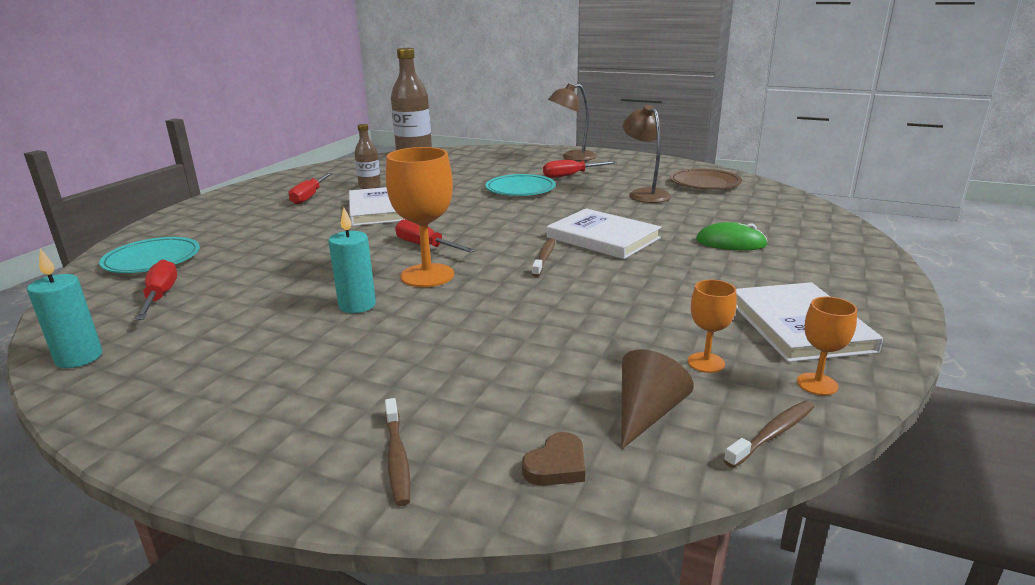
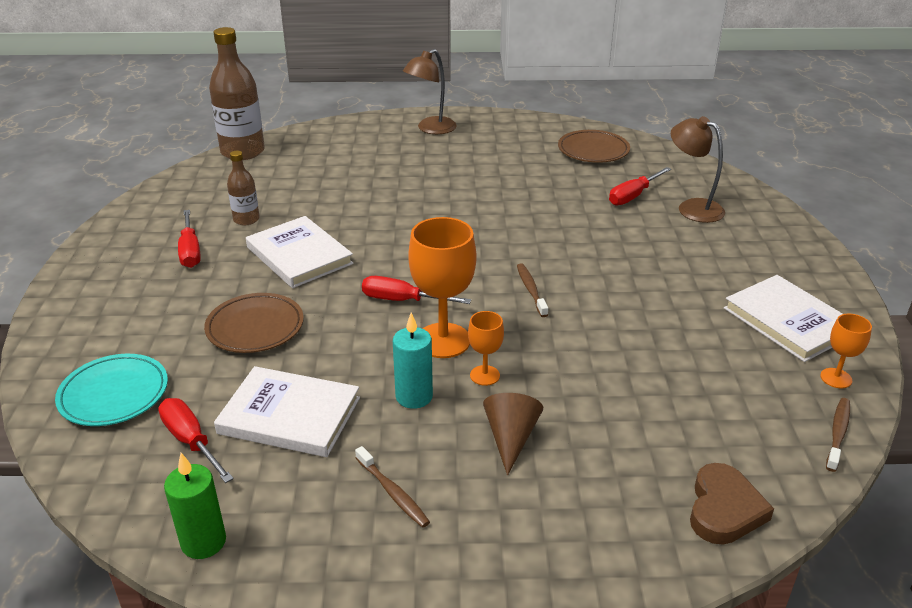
camera: 25 degrees left, 10 degrees up
turquoise candle [27,249,102,368] -> green candle [164,453,226,559]
brown toothbrush [385,398,411,506] -> brown toothbrush moved to [355,446,430,528]
turquoise plate [486,174,556,196] -> none
brown heart [522,432,585,486] -> brown heart [690,463,774,545], size x1.61
red screwdriver [543,160,617,178] -> red screwdriver moved to [609,167,671,205]
white book [547,208,662,259] -> white book moved to [214,366,360,457]
brown cone [622,349,694,449] -> brown cone moved to [483,393,543,475]
brown lamp [623,105,671,203] -> brown lamp moved to [671,116,725,223]
orange goblet [688,280,737,373] -> orange goblet moved to [468,311,504,386]
green mouse [696,222,768,250] -> none
none -> brown plate [204,293,304,353]

